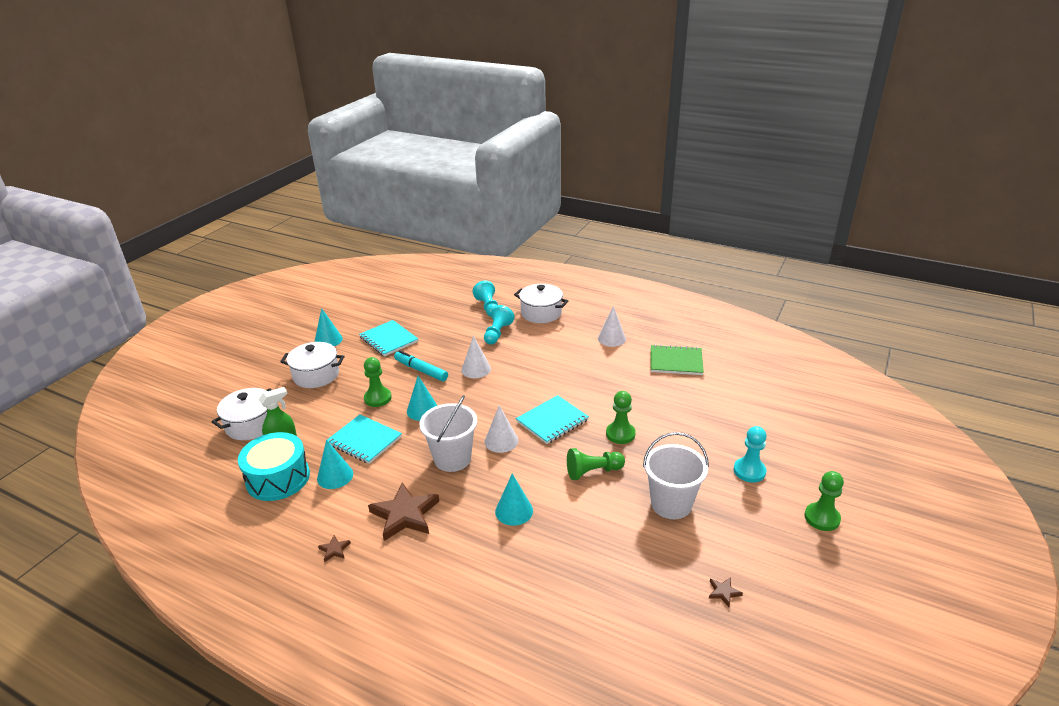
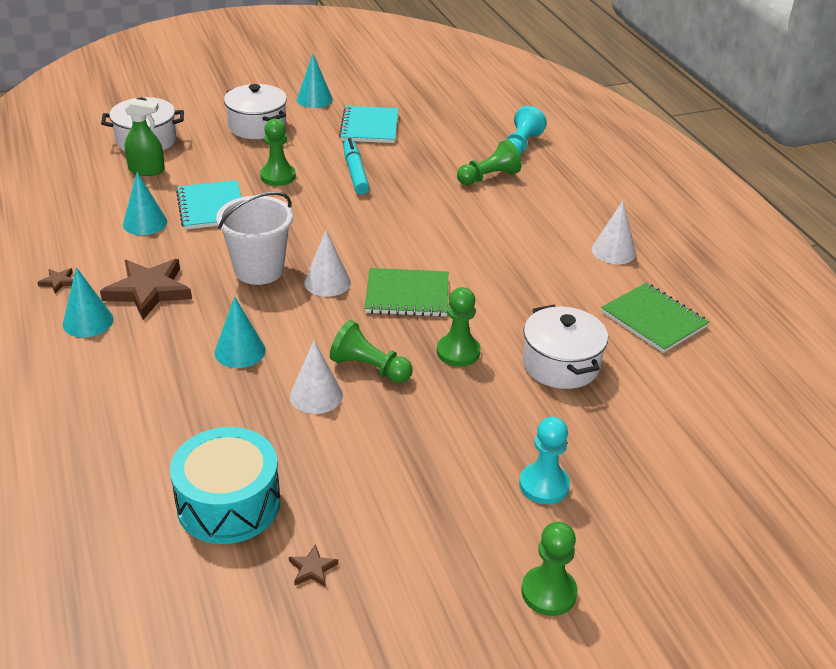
camera: 40 degrees right, 5 degrees up
turquoise drum [238,432,310,501] -> turquoise drum moved to [170,427,280,544]
turquoise cone [407,376,438,421] -> turquoise cone moved to [63,267,113,338]
white cone [461,336,491,378] -> white cone moved to [290,340,343,414]
turquoise pawn [484,305,514,345] -> green pawn [457,140,521,185]
white pot [514,284,568,323] -> white pot moved to [523,305,608,389]
turquoise notebook [516,395,589,444] -> green notebook [365,268,448,317]
white bucket [643,432,709,519] -> none

